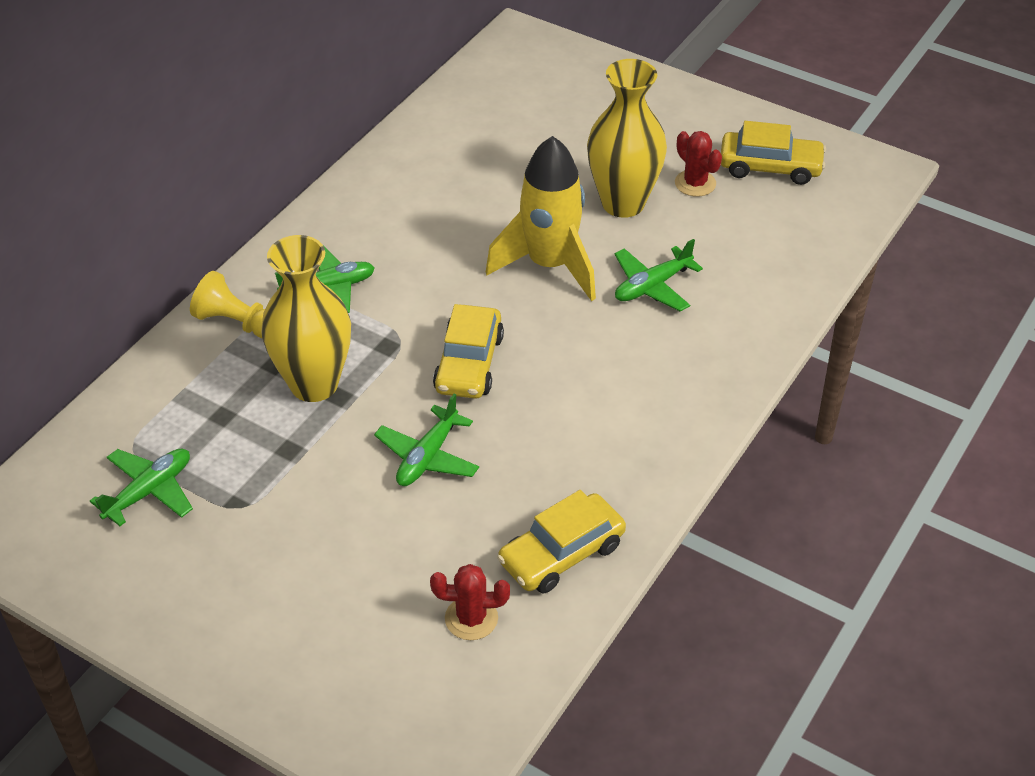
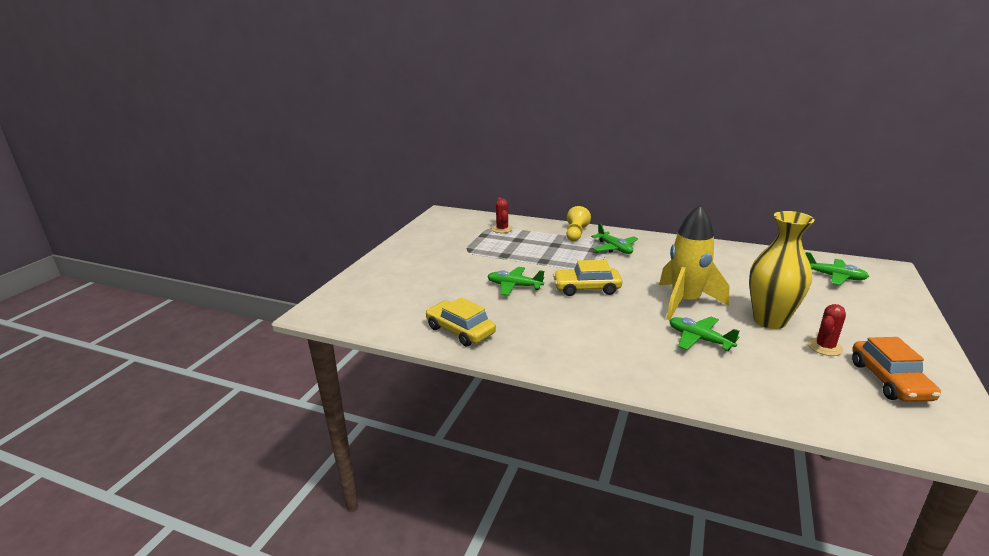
camera: 80 degrees right, 20 degrees down
green plane [90,449,193,526] -> green plane moved to [806,252,869,285]
yellow vase [261,235,351,402] -> none
red cactus [430,564,510,640] -> red cactus moved to [492,197,513,233]
yellow car [721,121,826,185] -> orange car [852,337,941,402]

